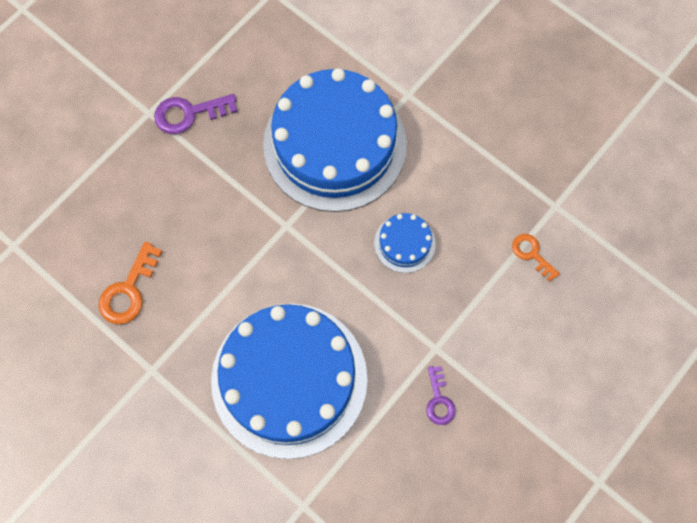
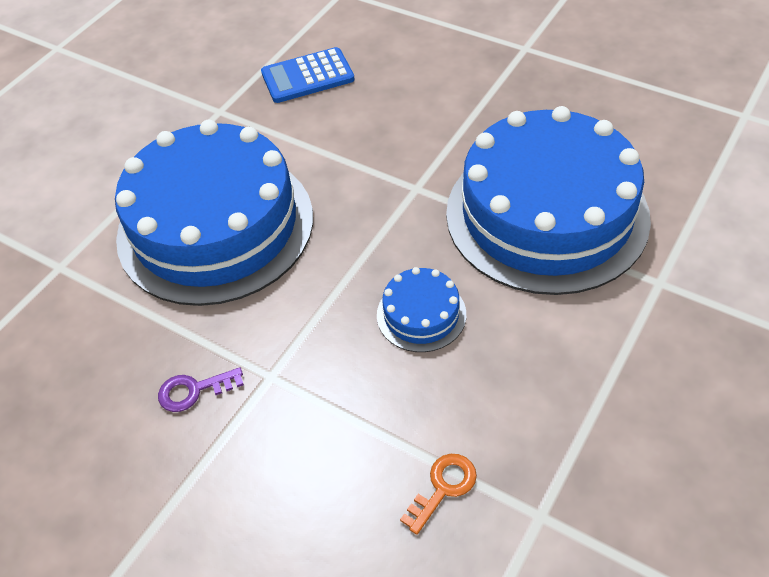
camera: 85 degrees right, 20 degrees down
orange key [98,242,162,325] -> blue calculator [261,47,355,103]
purple key [154,94,238,134] -> none

